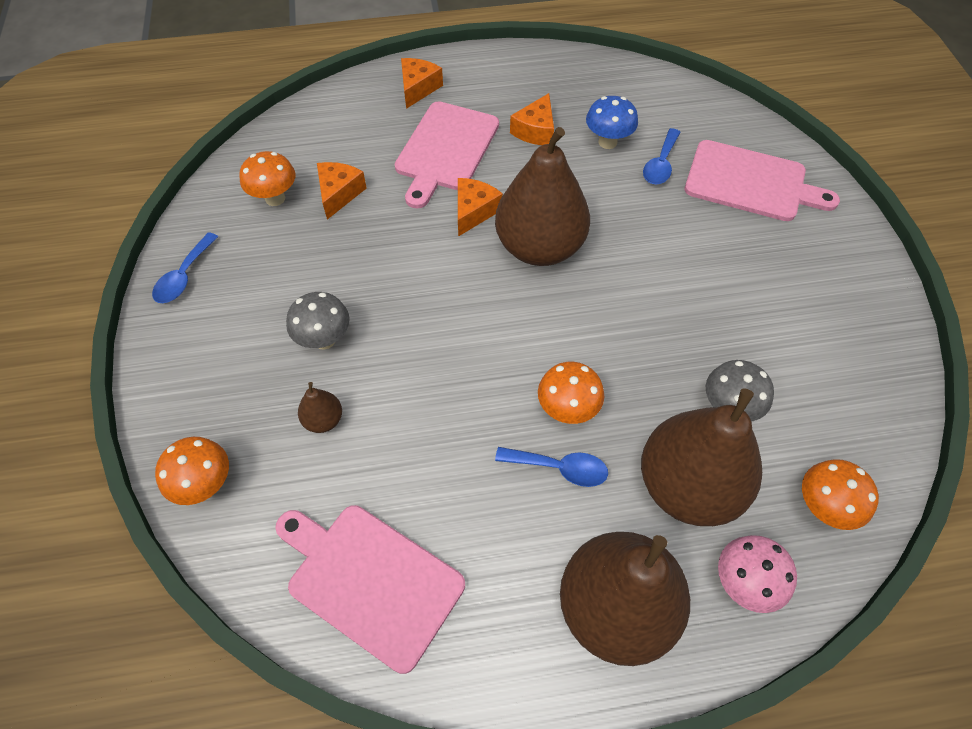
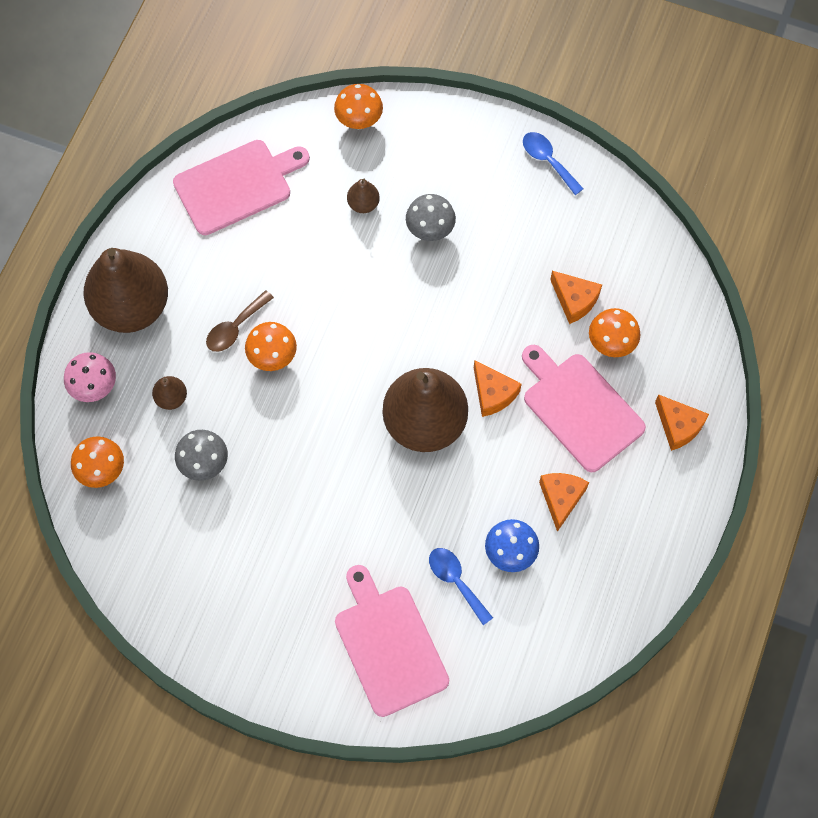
camera: 120 degrees right, 10 degrees up
orange mushroom [239,151,295,206] -> orange mushroom moved to [589,308,641,357]
blue spoon [495,447,608,487] -> brown spoon [206,290,274,352]
orange cheese [510,93,554,145] -> orange cheese turned 45 degrees clockwise [539,473,589,532]
brown pear [641,388,762,526] -> brown pear [152,376,187,410], size x0.41
pink cutting board [685,140,840,221] -> pink cutting board turned 105 degrees clockwise [335,565,449,717]

